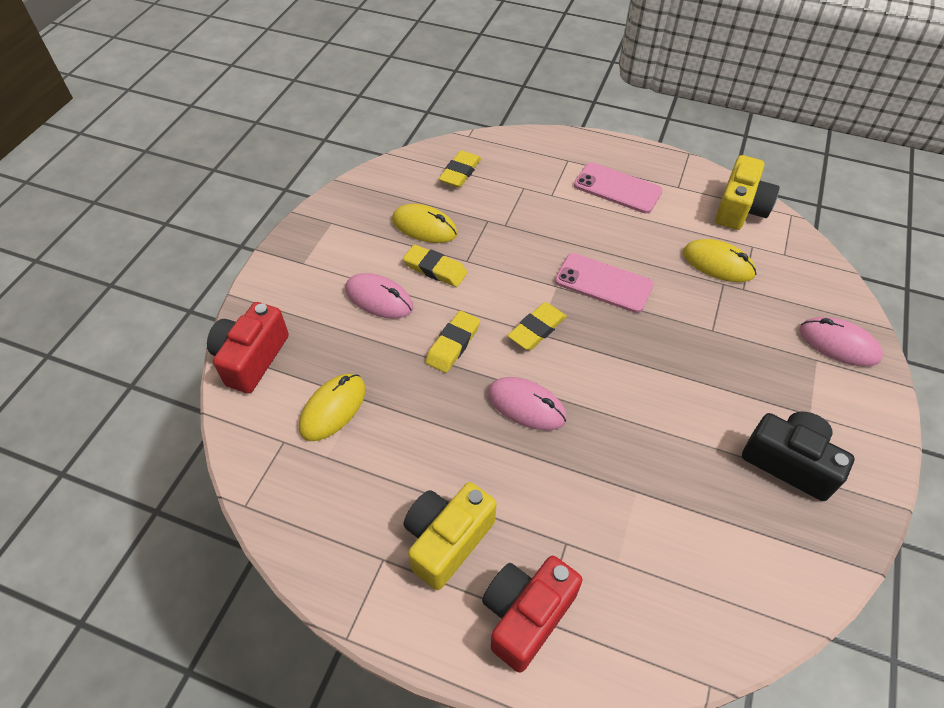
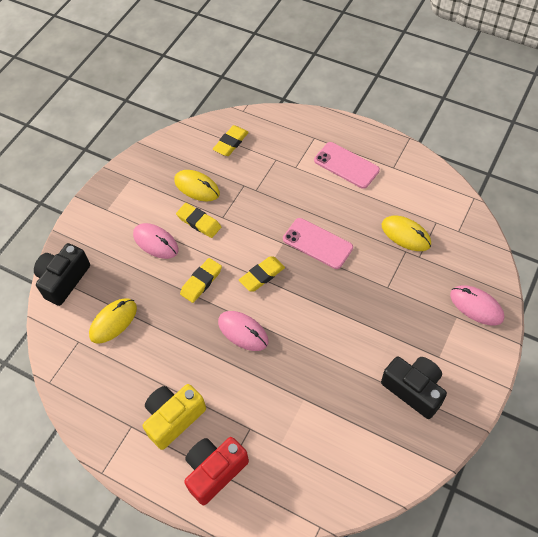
camera: 10 degrees right, 5 degrees up
red camera [207,302,289,393] -> black camera [34,243,90,306]
yellow camera [715,155,780,230] -> none

